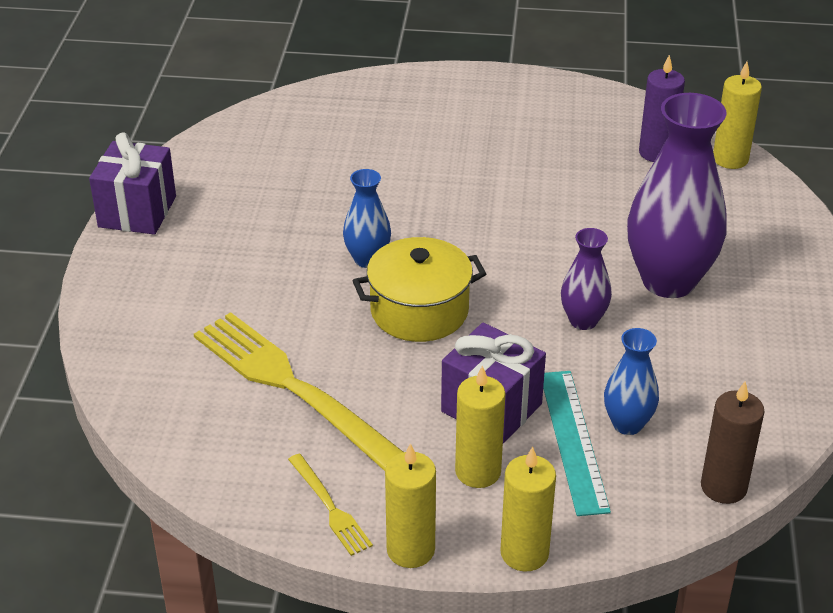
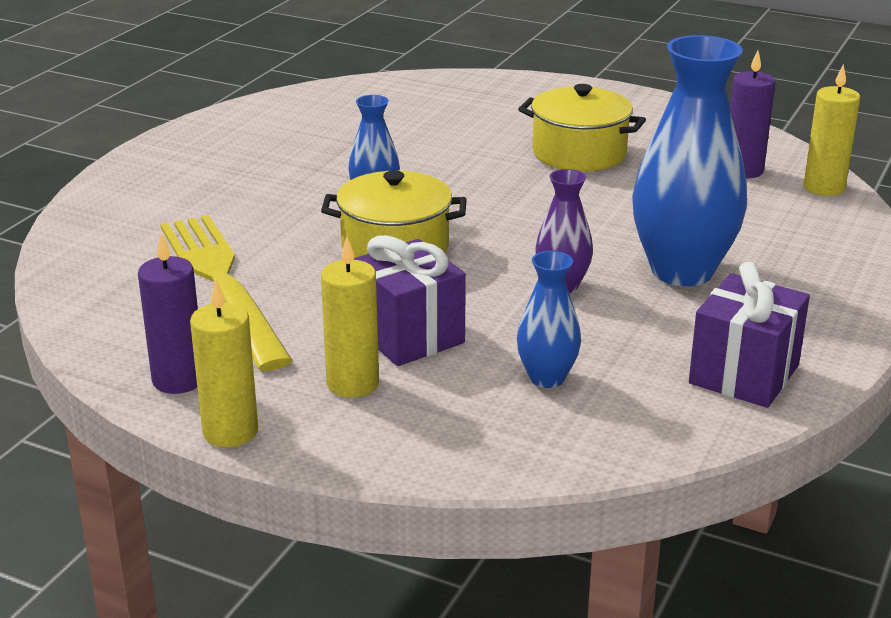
camera: 20 degrees right, 10 degrees down
purple gift [89,132,176,235] -> purple gift moved to [689,262,810,408]
yellow fork [288,454,373,556] -> purple candle [138,233,198,394]
yellow candle [501,446,556,571] -> none
turquoise ruler [543,371,611,516] -> none
purple vase [627,93,727,298] -> blue vase [632,35,747,286]
brown candle [701,381,764,504] -> none
none -> yellow pot [518,84,646,172]

